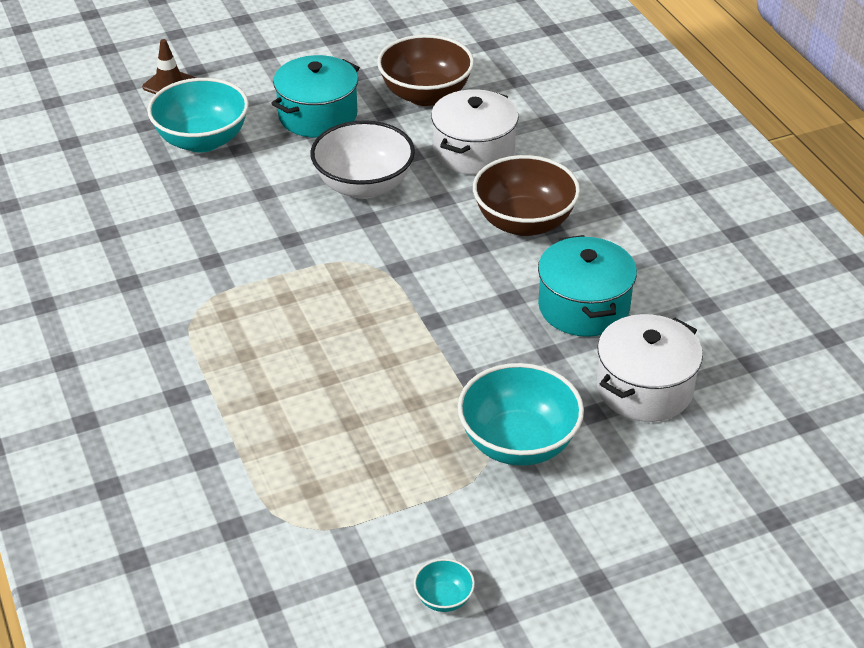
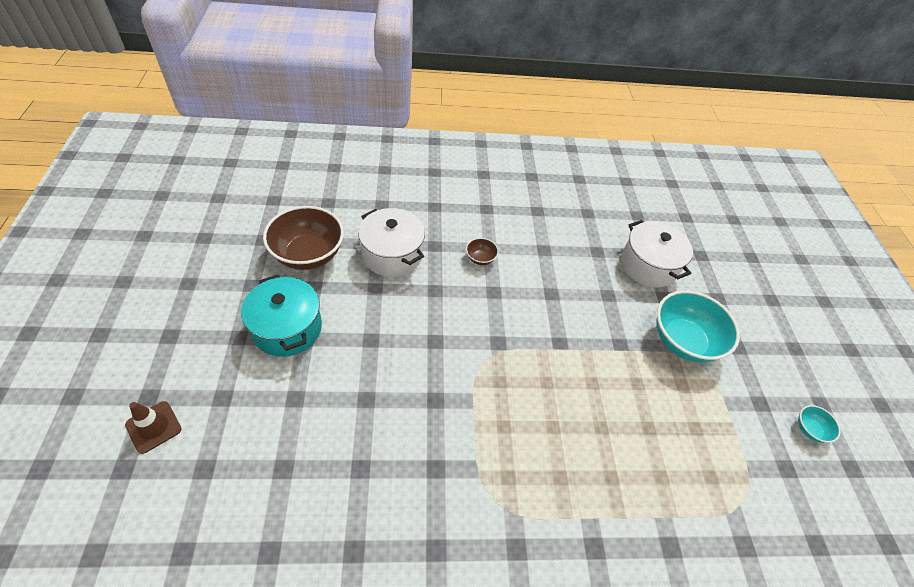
camera: 75 degrees left, 10 degrees up
turquoise bowl [147,78,249,152] -> none
white bowl [310,120,415,199] -> none
brown bowl [473,155,580,236] -> brown bowl [466,238,499,265], size x0.45
turquoise pot [538,235,637,337] -> none

